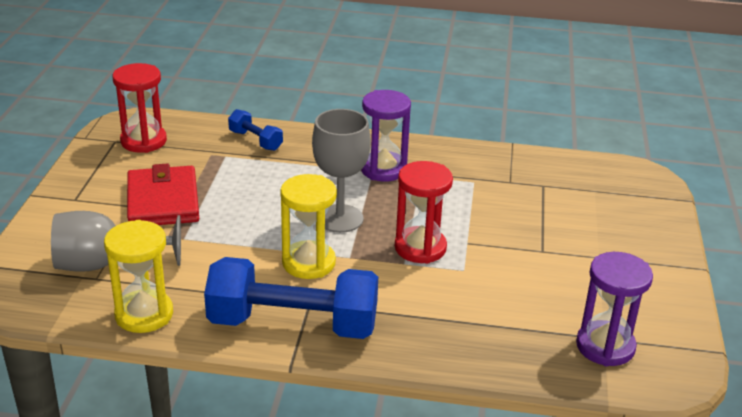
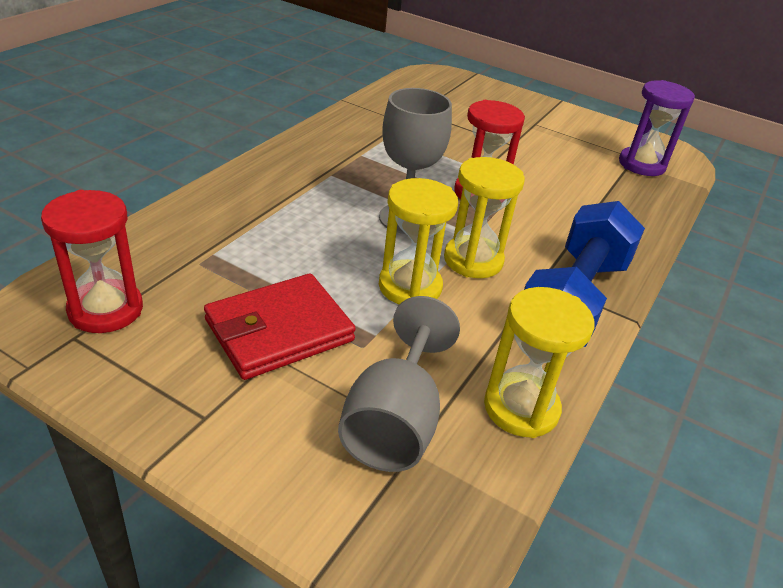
camera: 70 degrees left, 5 degrees up
red wallet [127,164,199,225] -> red wallet turned 45 degrees counterclockwise [204,273,356,380]
blue dumbbell [228,109,283,151] -> none
purple hourglass [361,90,411,182] -> none
none -> yellow hourglass [379,178,458,305]

